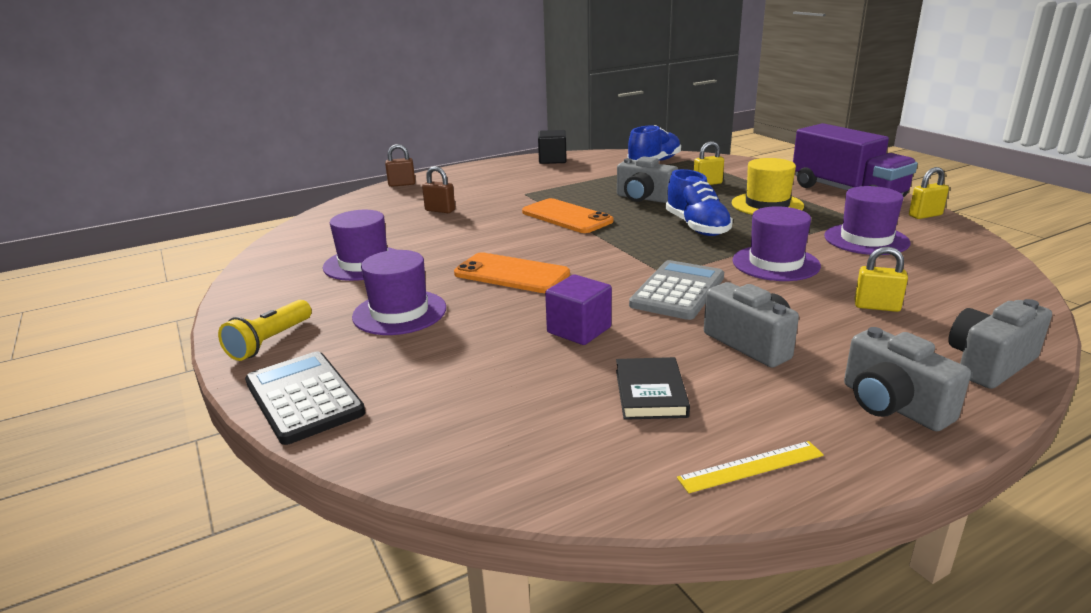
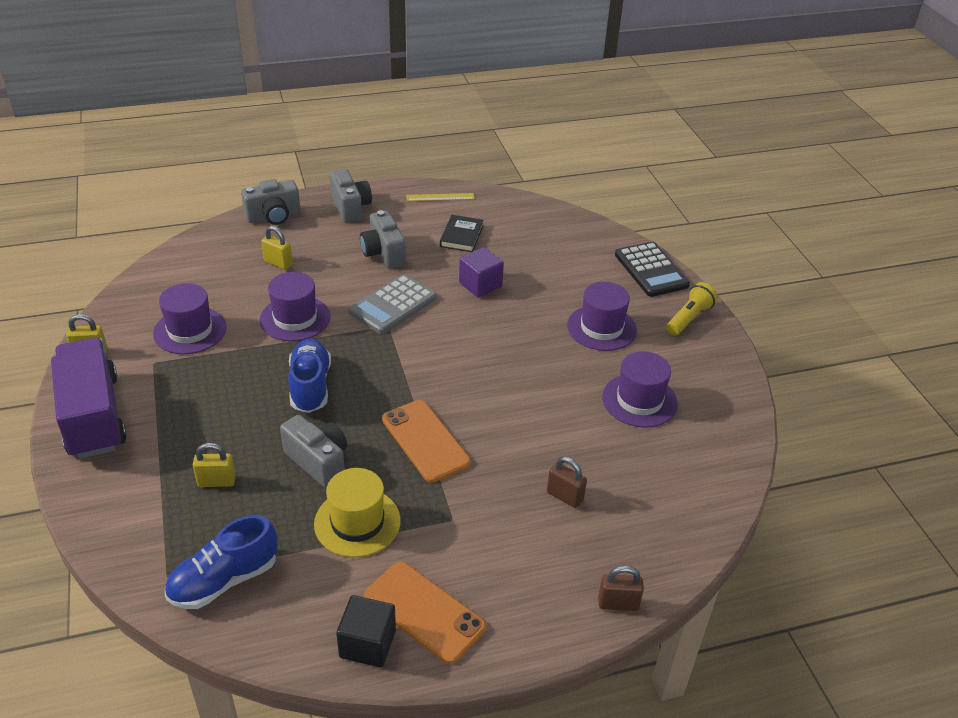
camera: 170 degrees left, 15 degrees up
orange phone [454,252,570,293] -> orange phone moved to [364,562,486,664]
yellow hat [732,158,804,215] -> yellow hat moved to [314,468,401,557]

